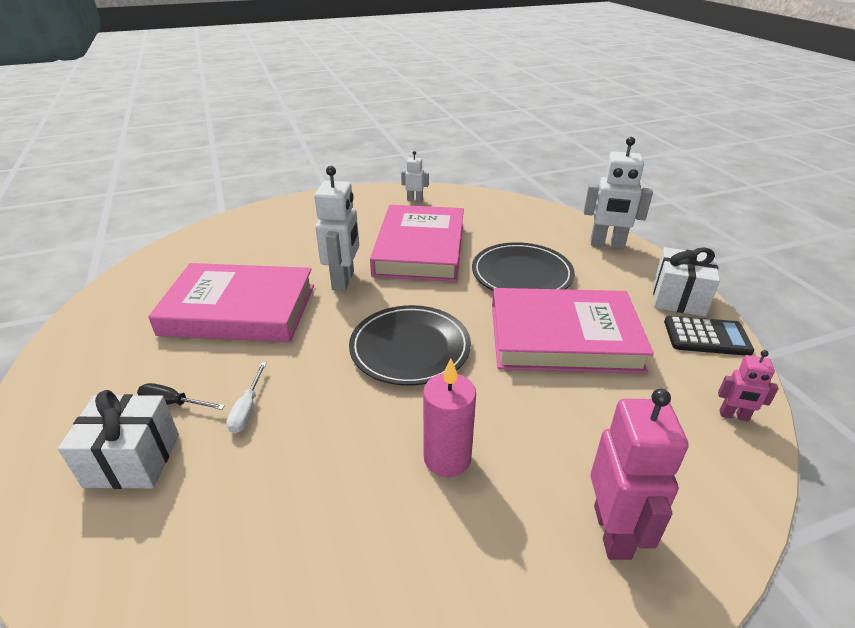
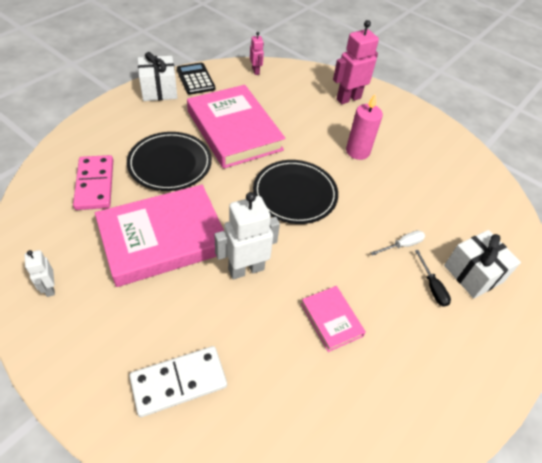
camera: 125 degrees left, 15 degrees up
pink book [148,263,314,342] -> pink book [301,286,366,352], size x0.47
white robot [584,137,653,249] -> none
none -> pink domino [73,155,113,210]
none -> white domino [129,346,227,417]

